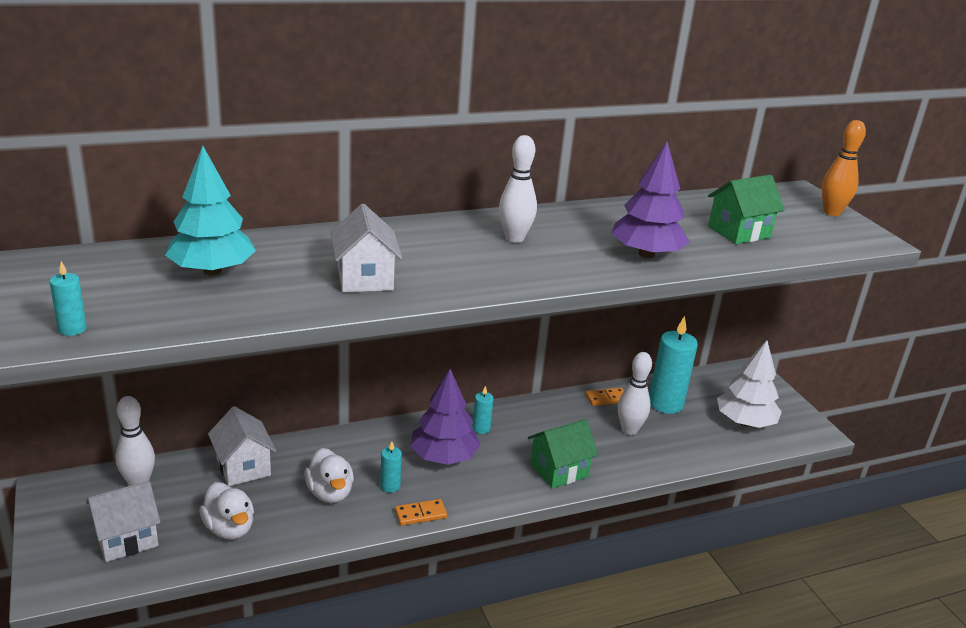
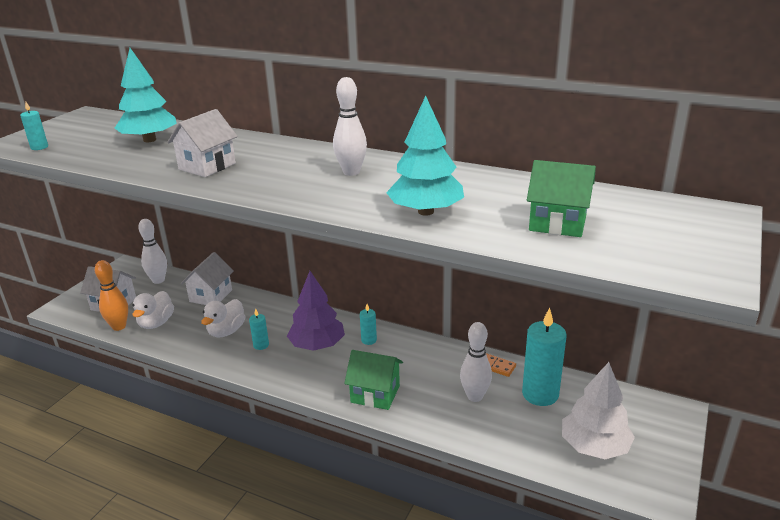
camera: 50 degrees right, 0 degrees up
orange domino [395,499,447,526] -> none
purple tree [611,142,690,258] -> turquoise tree [386,96,464,216]
orange bowling pin [822,120,866,216] -> orange bowling pin moved to [95,260,128,331]

